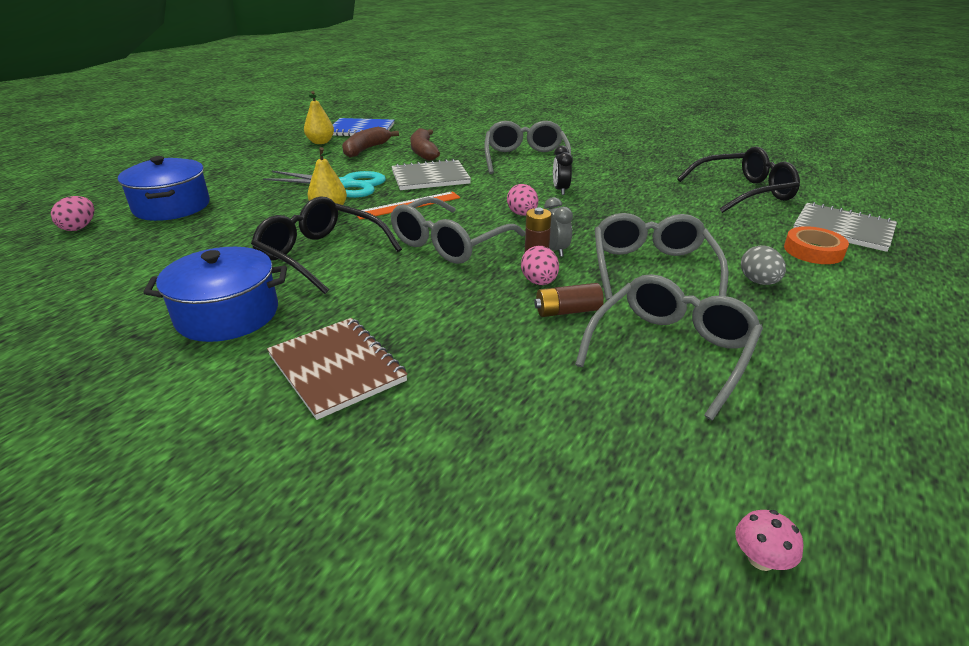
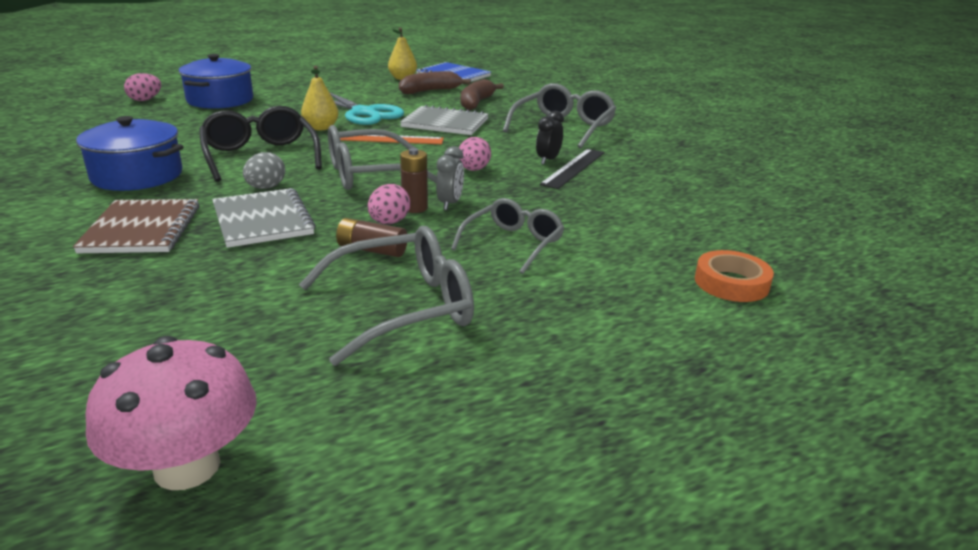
camera: 30 degrees right, 5 degrees down
grey glasses [595,213,728,300] -> grey glasses [451,198,564,274], size x0.67
black glasses [677,147,800,213] -> none
pink mushroom [735,510,803,571] -> pink mushroom [85,336,257,490], size x2.37
grey egg [741,245,786,285] -> grey egg moved to [243,152,285,189]
grey notebook [793,202,897,252] -> grey notebook moved to [212,188,316,248]
none -> black ruler [540,149,605,189]

